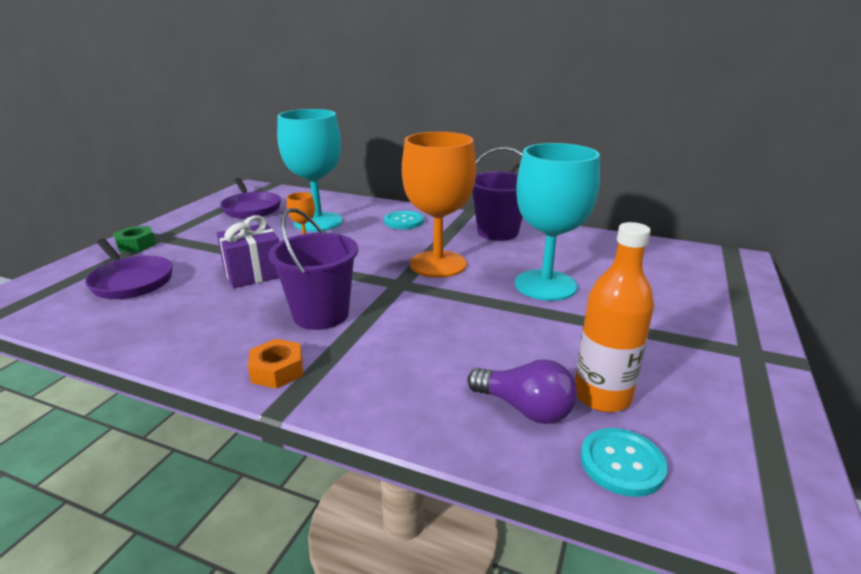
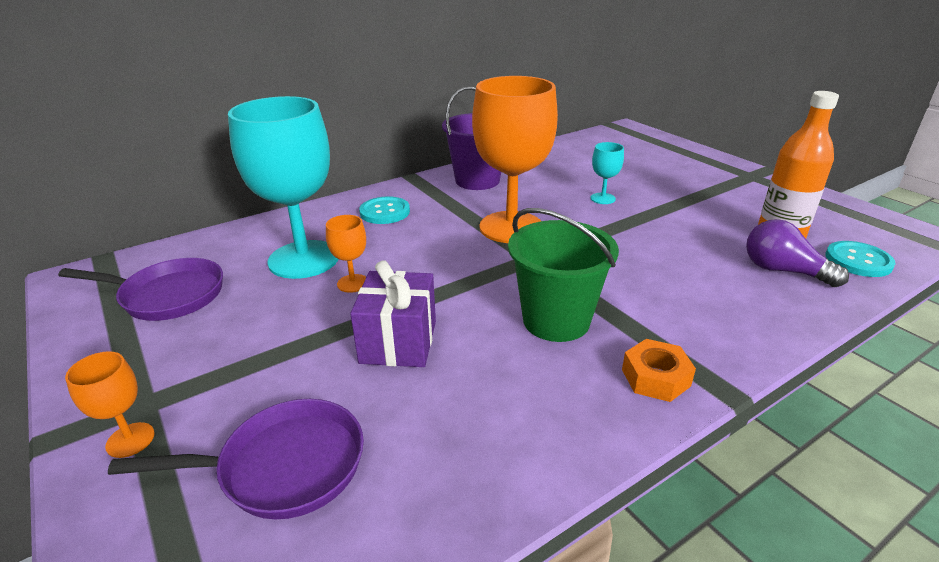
camera: 55 degrees left, 5 degrees up
green nut [113,226,156,252] -> orange goblet [65,351,155,458]
purple bucket [268,208,358,330] -> green bucket [508,208,619,342]
purple light bulb [467,359,577,424] -> purple light bulb turned 120 degrees counterclockwise [746,219,849,287]
turquoise goblet [515,143,600,301] -> turquoise goblet [590,142,624,204], size x0.42

